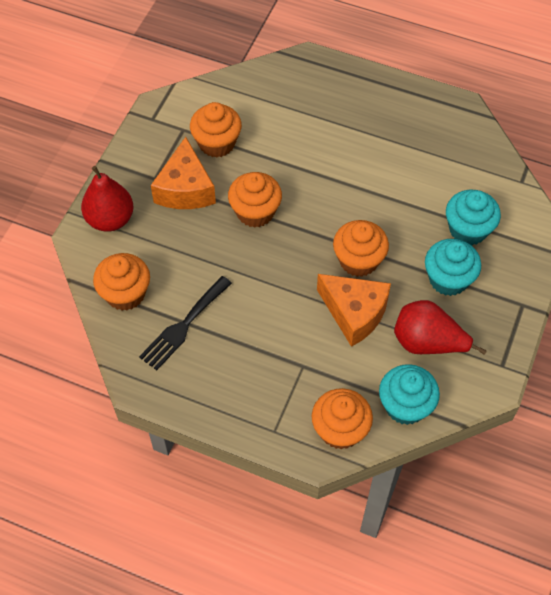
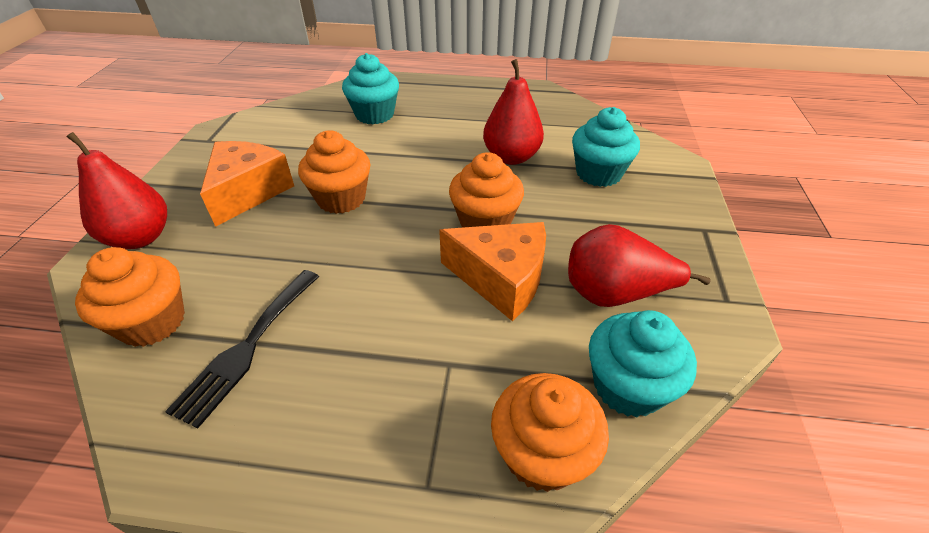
camera: 15 degrees left, 15 degrees down
orange cheese [151,137,216,209] -> orange cheese turned 150 degrees counterclockwise [200,141,294,227]
orange cupcake [190,102,242,158] -> none
turquoise cupcake [425,239,481,296] -> turquoise cupcake moved to [342,53,399,124]
none -> red pear [483,59,544,165]

